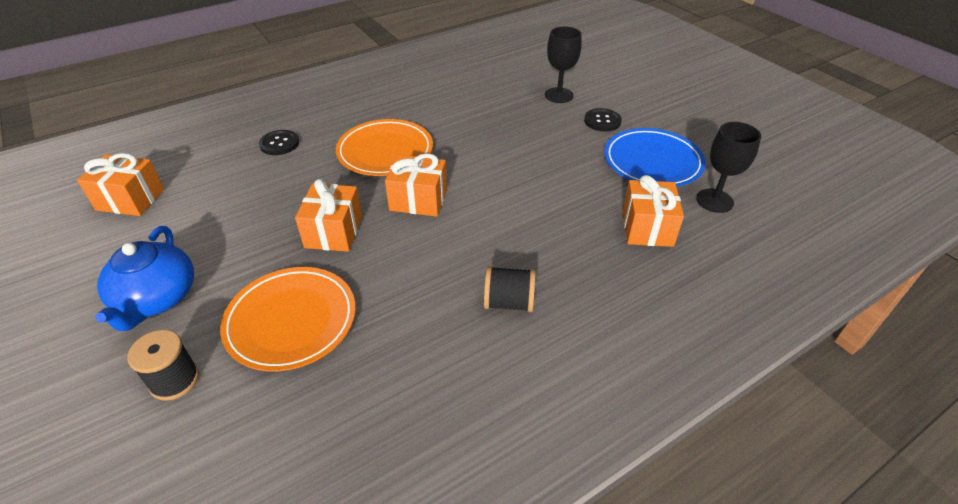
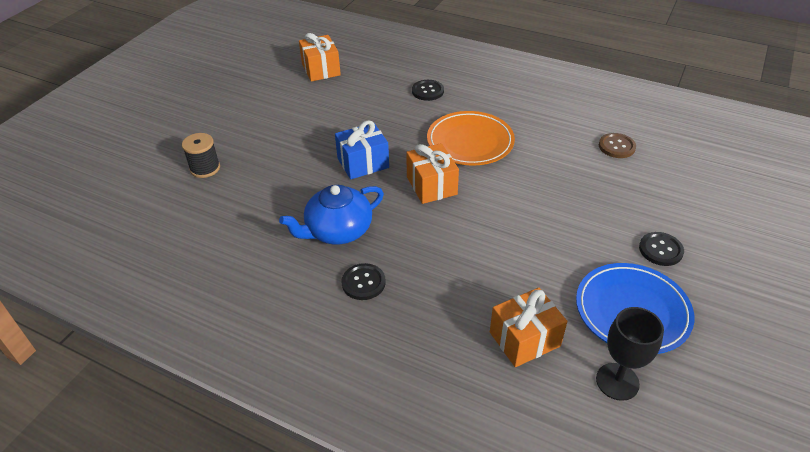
camera: 60 degrees right, 0 degrees up
blue teapot [95,226,194,331] -> blue teapot moved to [279,185,384,245]
orange plate [220,267,356,371] -> none
orange gift [295,179,362,252] -> blue gift [335,120,389,179]
black spool [484,266,536,312] -> black button [342,263,386,300]
black goblet [545,26,582,103] -> none
none -> brown button [599,133,636,158]

